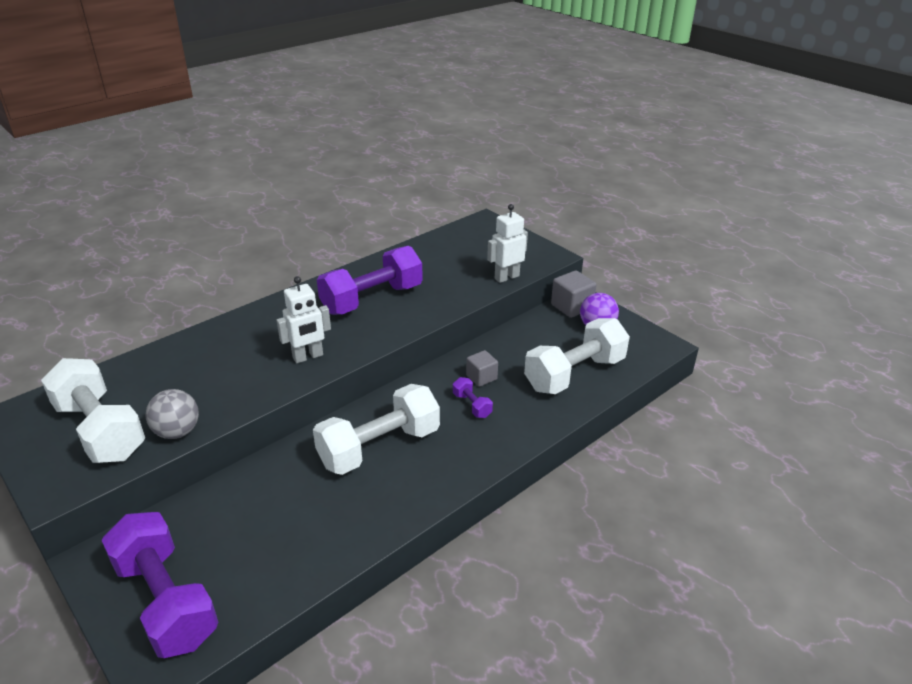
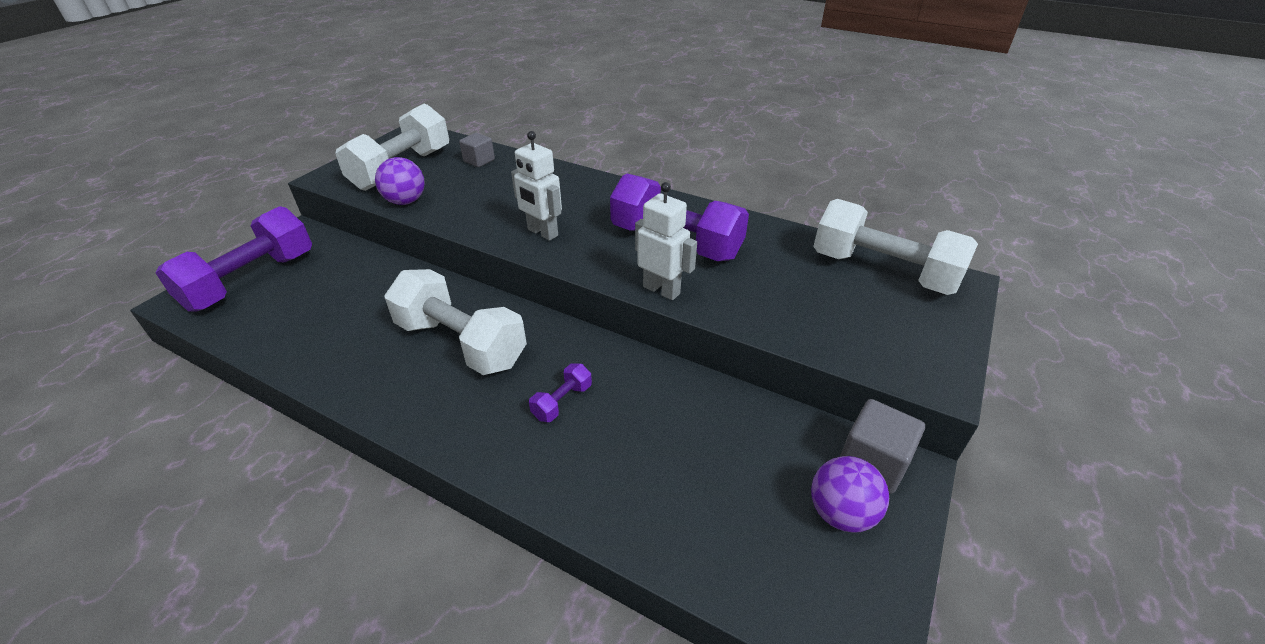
camera: 70 degrees right, 5 degrees up
grey ball [146,389,199,439] -> purple ball [375,157,425,205]
grey cube [466,350,498,387] -> grey cube moved to [459,133,495,167]
white robot [487,204,528,283] -> white robot moved to [635,182,697,300]
white dumbbell [524,318,630,394] -> white dumbbell moved to [813,199,978,295]

